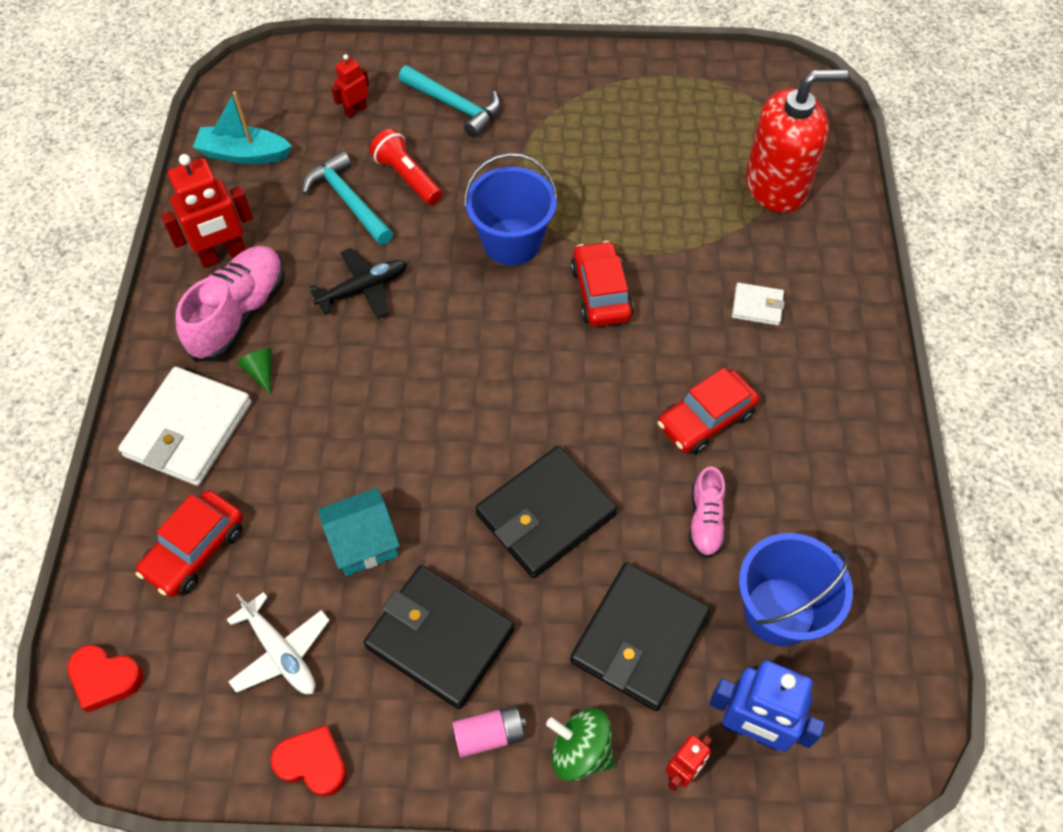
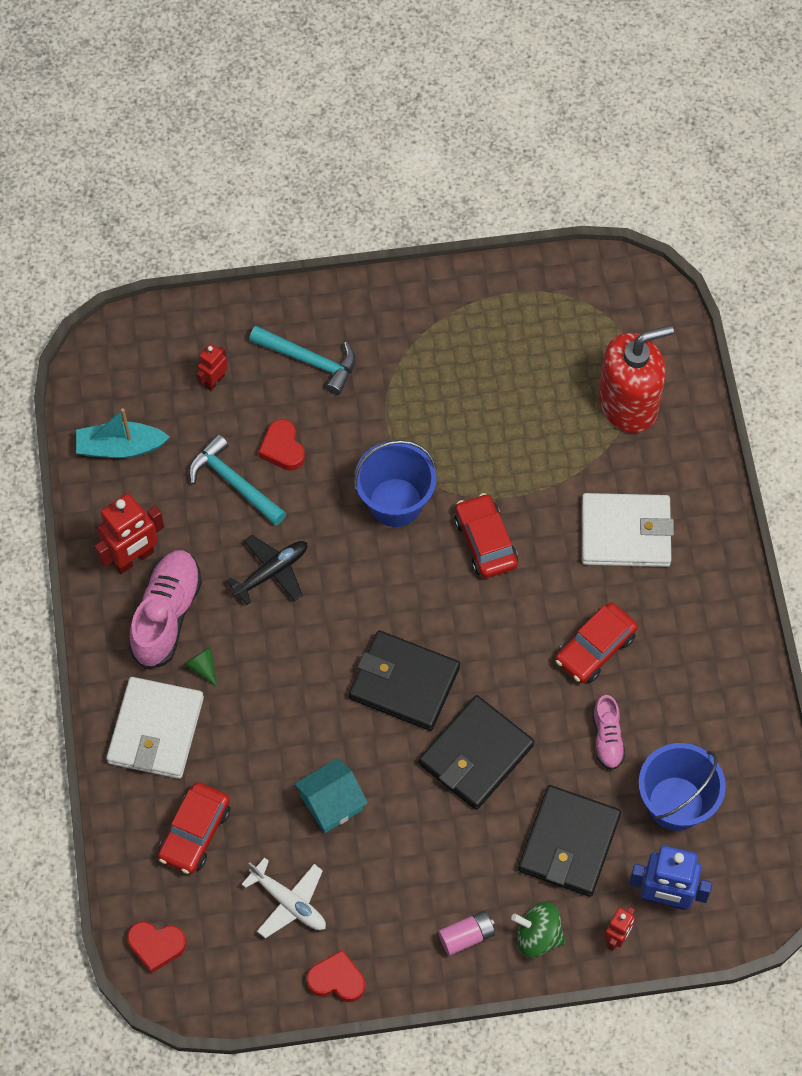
camera: 10 degrees left, 5 degrees up
black wallet [364,565,514,709] -> black wallet moved to [349,630,460,731]
red flashlight [369,129,442,205] -> red heart [258,419,305,471]
white wallet [732,283,785,326] -> white wallet [582,493,674,567], size x2.06

